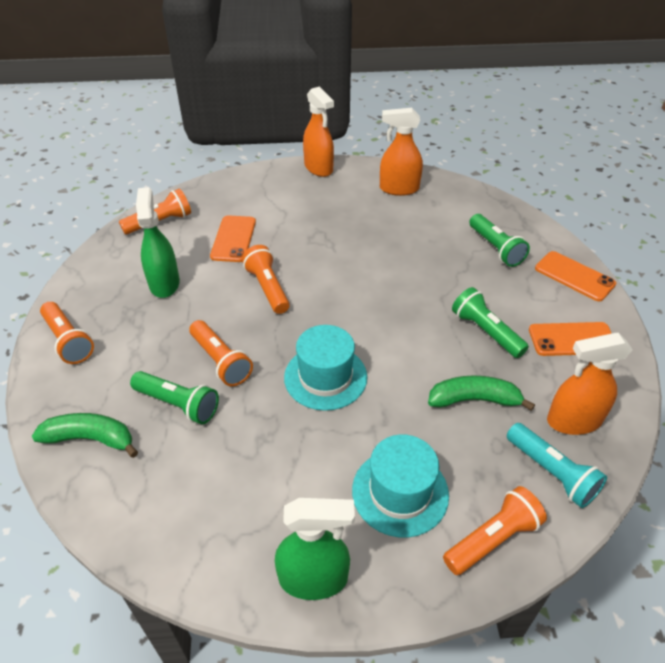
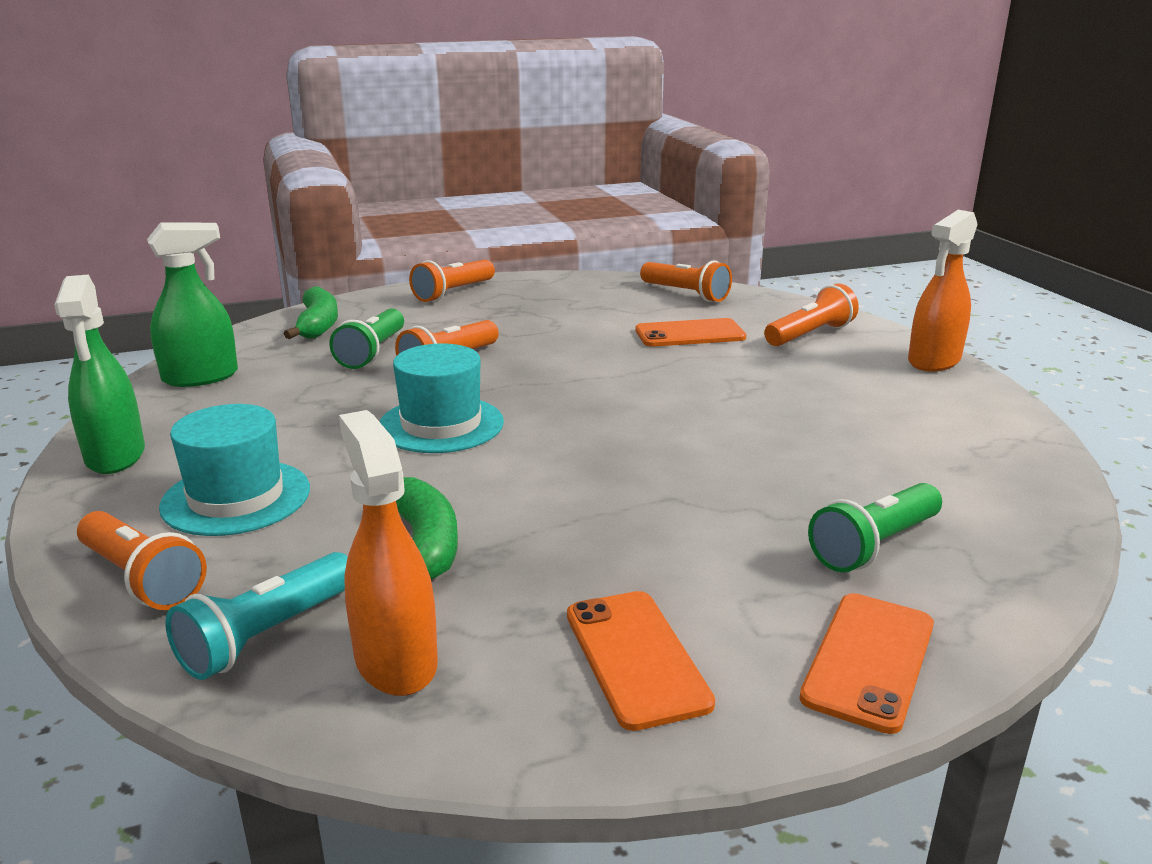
camera: 75 degrees right, 20 degrees down
green spray bottle [136,187,180,298] -> green spray bottle moved to [147,222,238,387]
orange flashlight [242,245,290,314] -> orange flashlight moved to [764,283,859,346]
orange spray bottle [380,108,423,196] -> none
green flashlight [452,287,529,358] -> none

